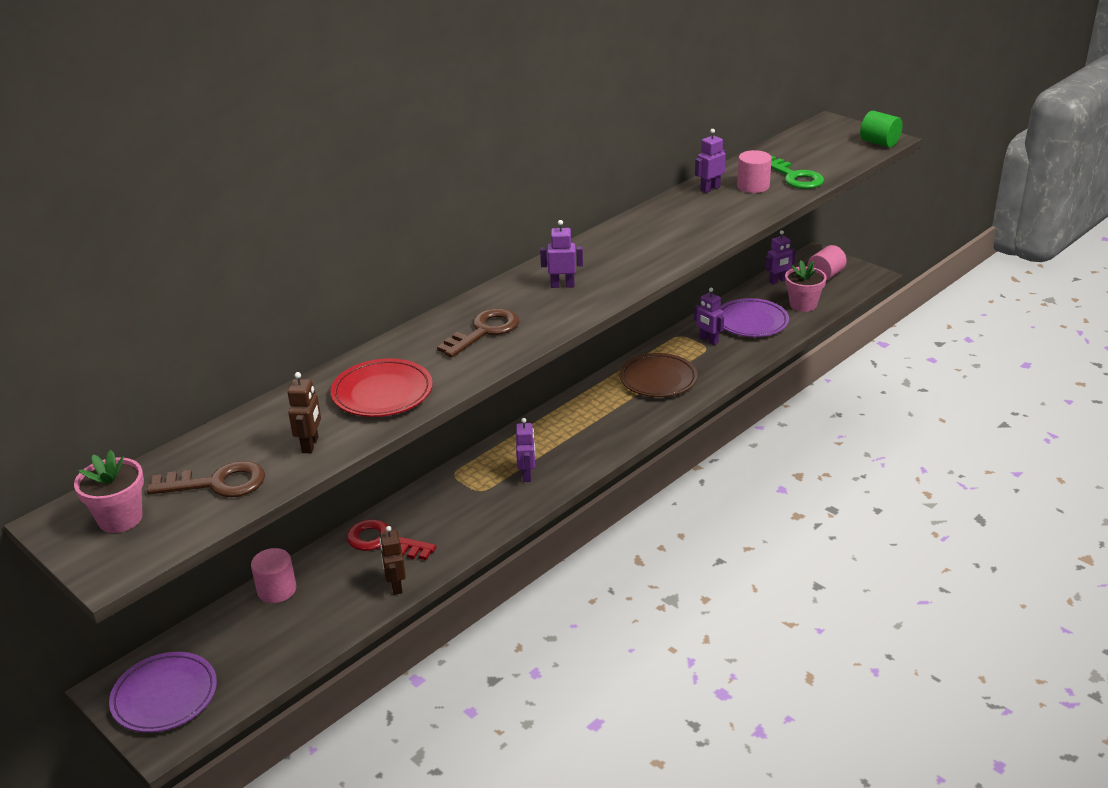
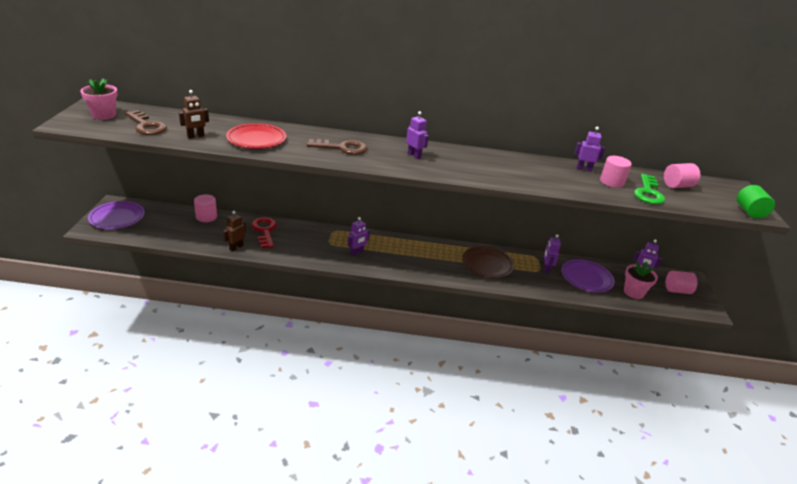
camera: 45 degrees right, 0 degrees up
none -> pink cylinder [664,163,700,188]

